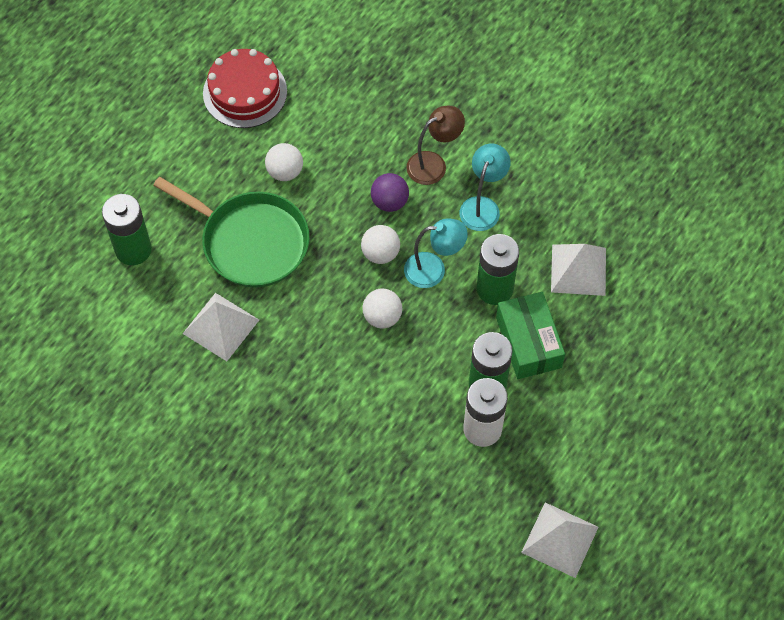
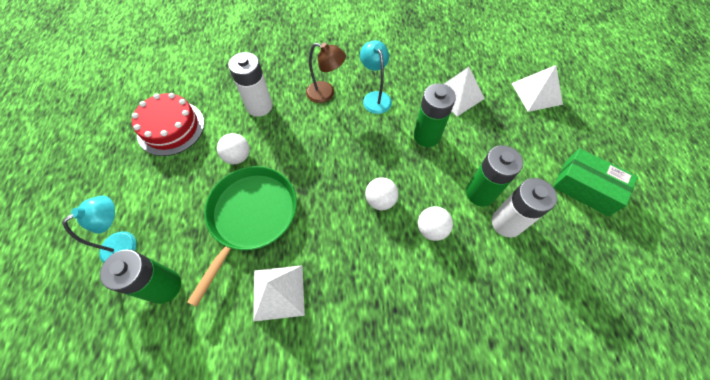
camera: 40 degrees left, 0 degrees up
green pan [153,177,310,288] -> green pan turned 60 degrees counterclockwise [187,166,297,307]
white ball [361,225,400,264] -> white ball moved to [418,206,453,241]
purple ball [371,173,409,212] -> none
turquoise lamp [404,218,468,288] -> turquoise lamp moved to [62,196,137,263]
brown lamp [406,106,465,185] -> brown lamp turned 90 degrees clockwise [306,43,346,103]
green box [496,292,565,379] -> green box moved to [553,148,638,216]
white pyramid [521,502,598,578] -> white pyramid moved to [511,65,563,112]
none -> white battery [228,52,273,117]

